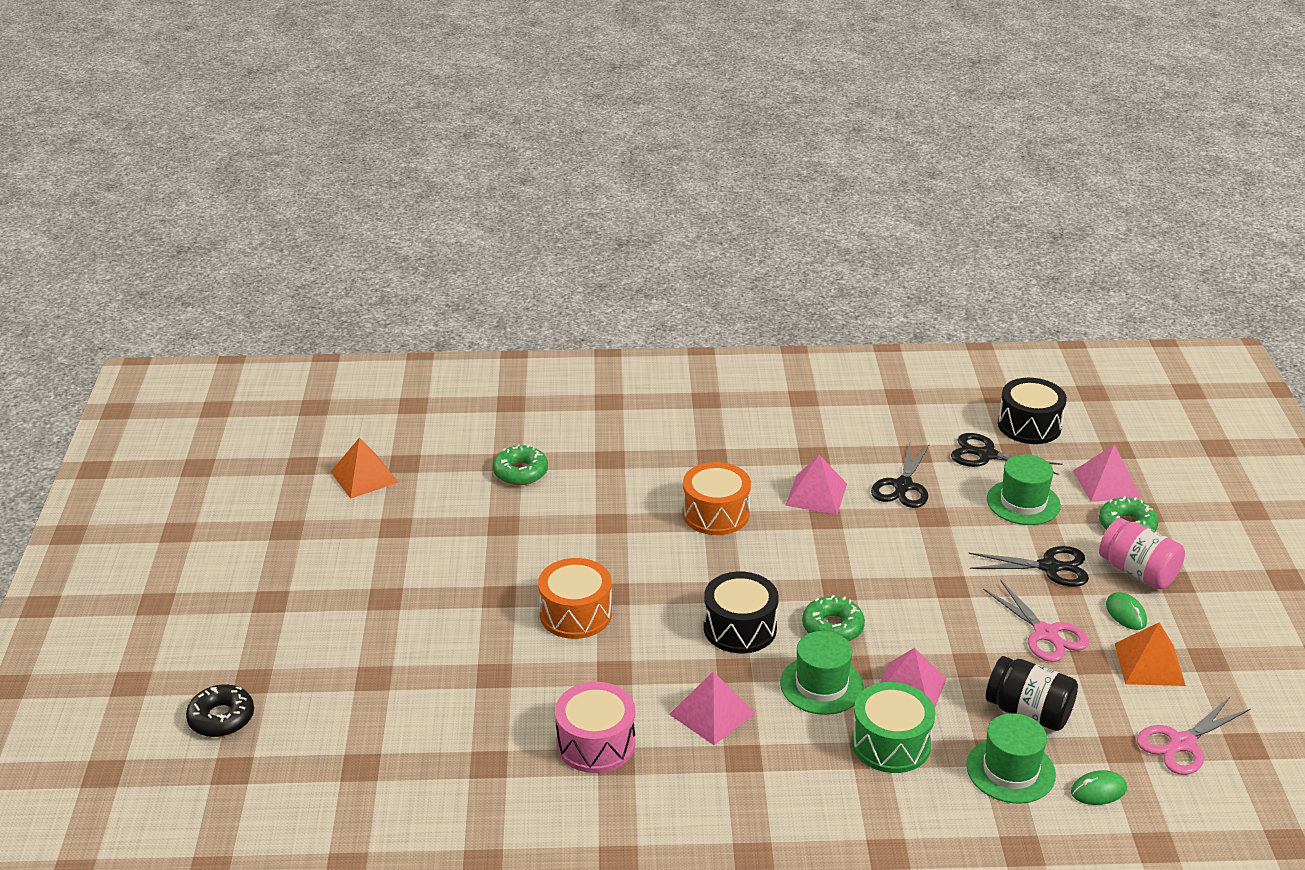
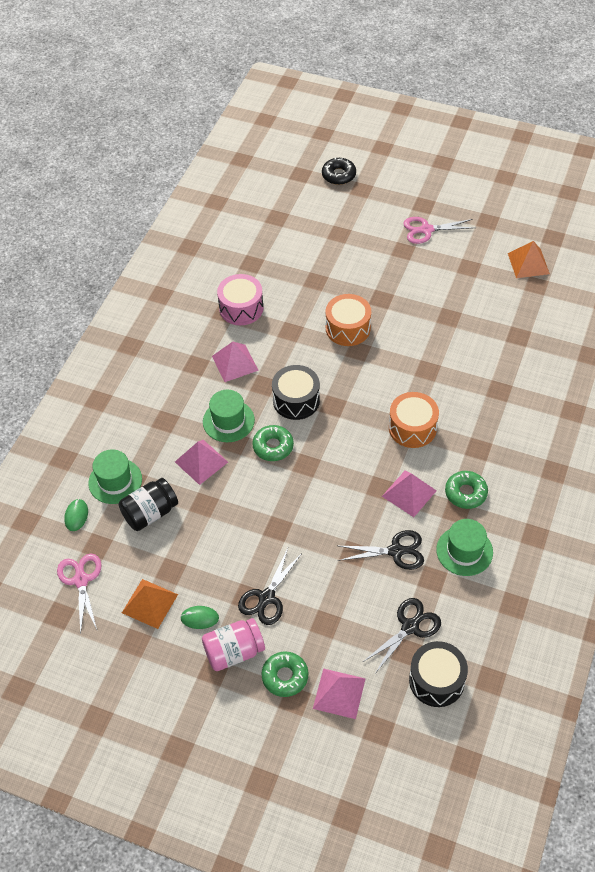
camera: 115 degrees right, 20 degrees up
green donut [493,444,548,485] -> green donut moved to [445,471,488,509]
green drum [851,682,935,773] -> none
black scissors [871,443,930,508] -> black scissors turned 135 degrees clockwise [338,530,424,570]
pink scissors [983,581,1089,662] -> pink scissors moved to [403,217,475,244]
green hat [987,455,1061,525] -> green hat moved to [436,519,493,576]

